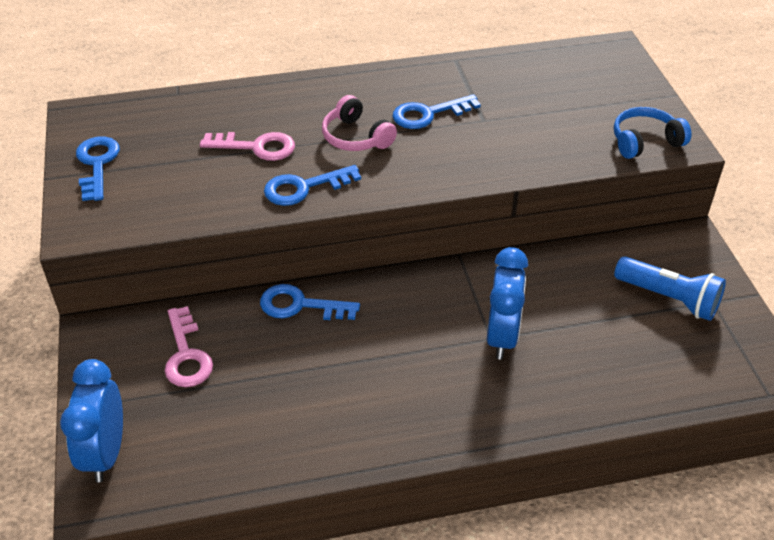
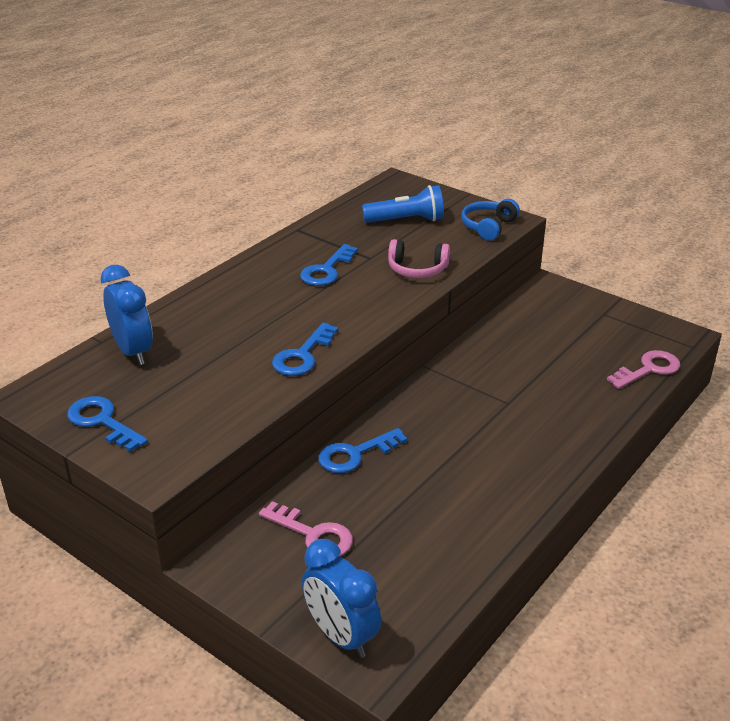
camera: 40 degrees left, 10 degrees down
pink key [200,132,295,161] -> pink key moved to [607,350,680,389]
pink headphones [322,95,397,151] -> pink headphones moved to [388,239,450,278]
blue clock [487,247,528,359] -> blue clock moved to [101,265,153,365]
blue flashlight [614,256,726,321] -> blue flashlight moved to [362,185,444,223]

